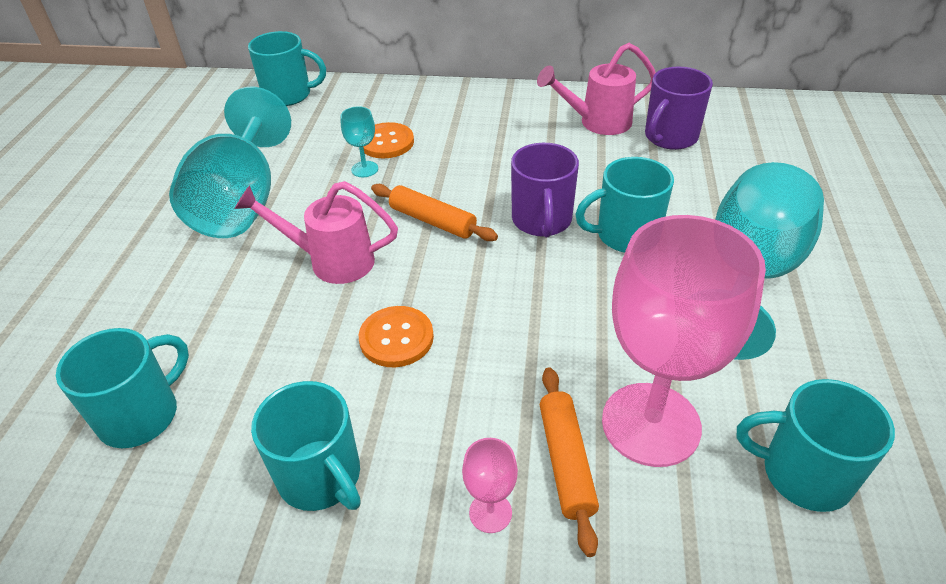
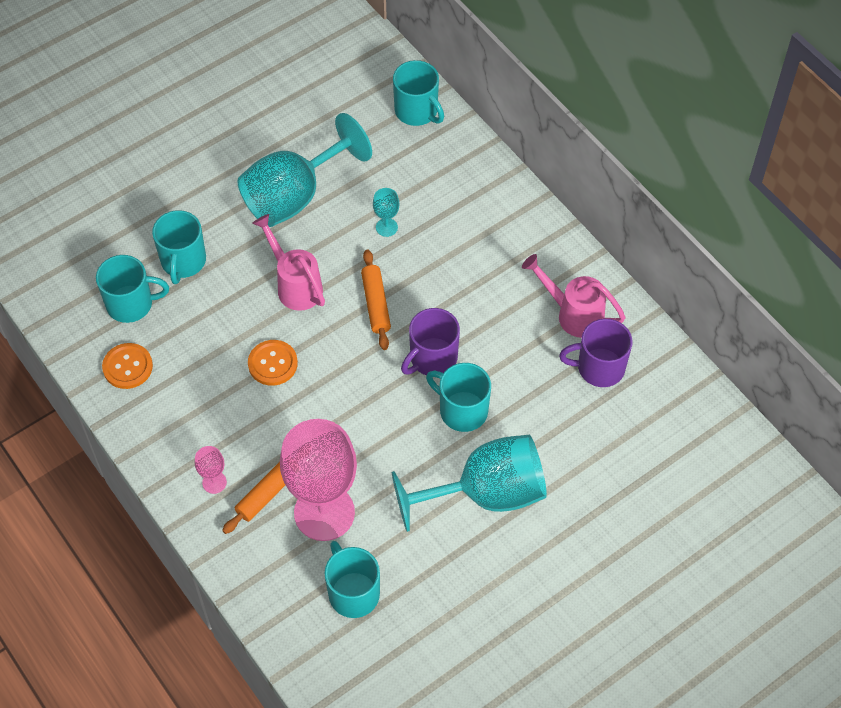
camera: 45 degrees right, 15 degrees up
turquoise mug [251,381,360,511] -> turquoise mug moved to [152,210,206,284]
orange button [363,122,414,158] -> orange button moved to [102,343,153,389]

